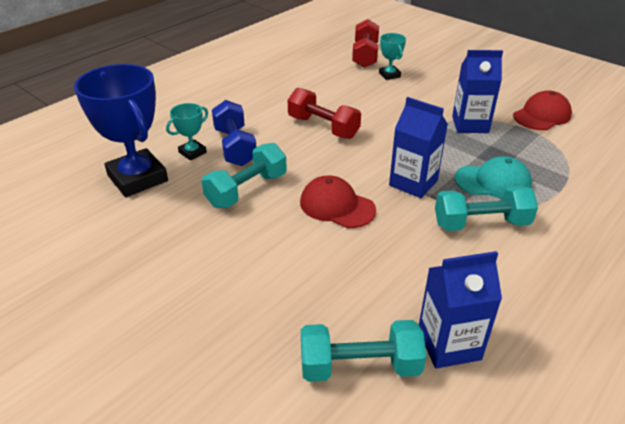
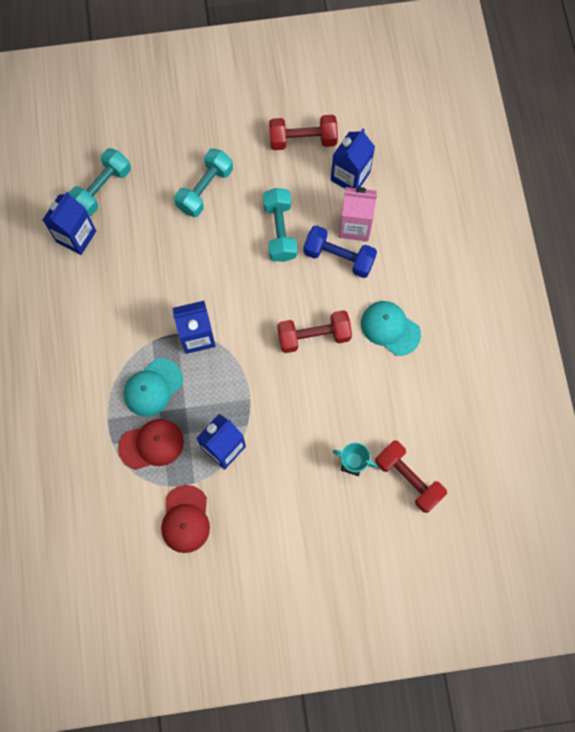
camera: 130 degrees right, 35 degrees up
blue trophy [74,64,168,197] -> blue carton [331,129,375,189]
turquoise trophy [166,103,208,160] -> pink carton [339,187,377,241]
red cap [300,175,376,228] -> red cap moved to [118,419,184,470]
turquoise dumbbell [435,186,538,231] -> turquoise dumbbell moved to [174,148,233,217]
none -> red dumbbell [269,115,338,150]
none -> turquoise cap [361,301,421,356]

